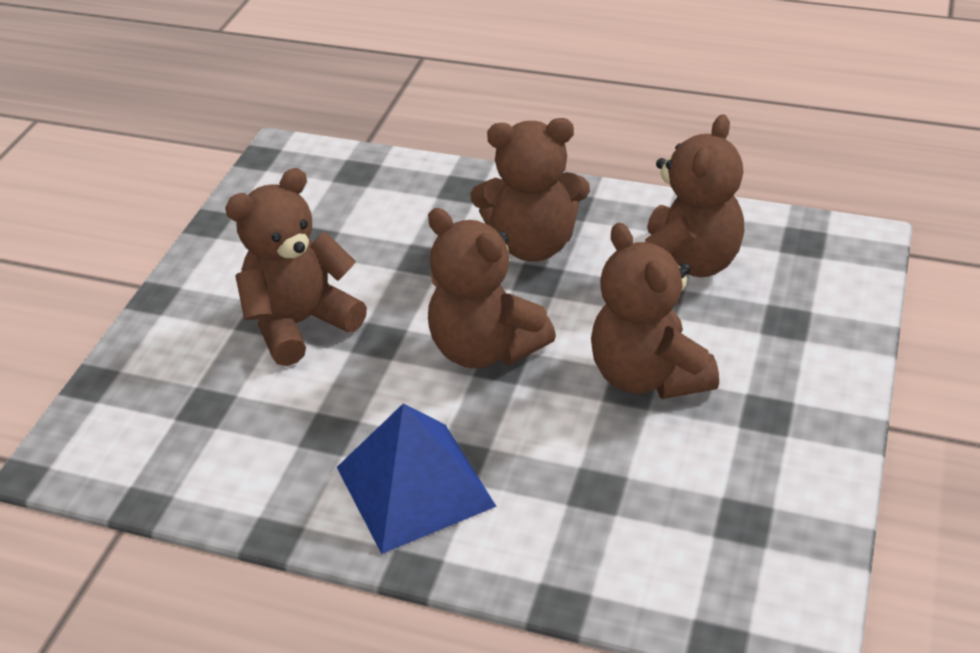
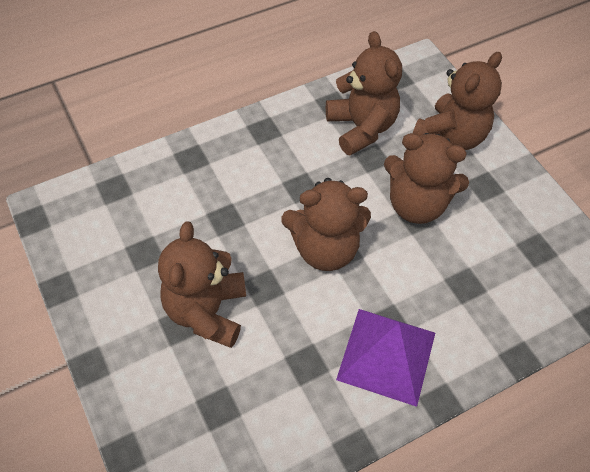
camera: 50 degrees left, 15 degrees up
blue pyramid [337,404,497,554] -> purple pyramid [336,309,435,407]
brown teddy bear [471,118,590,262] -> brown teddy bear moved to [413,52,502,150]

